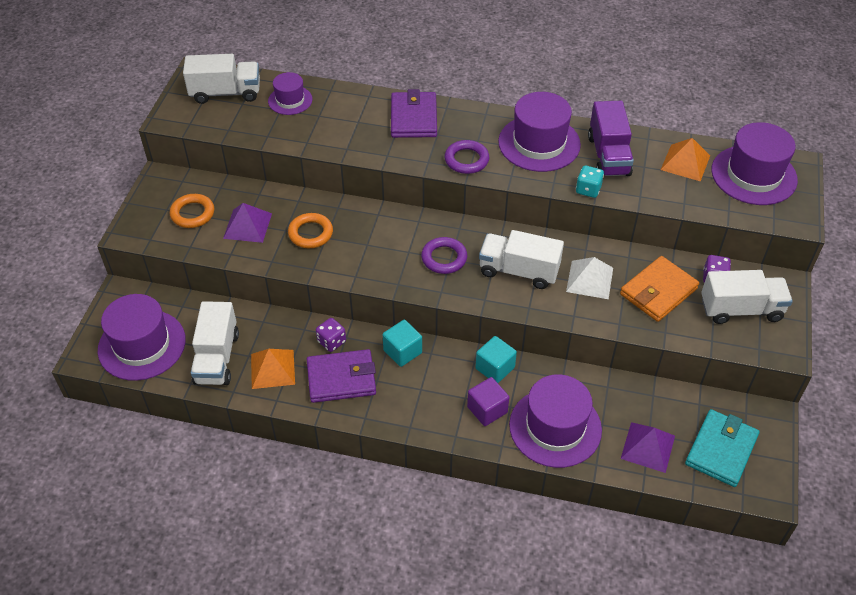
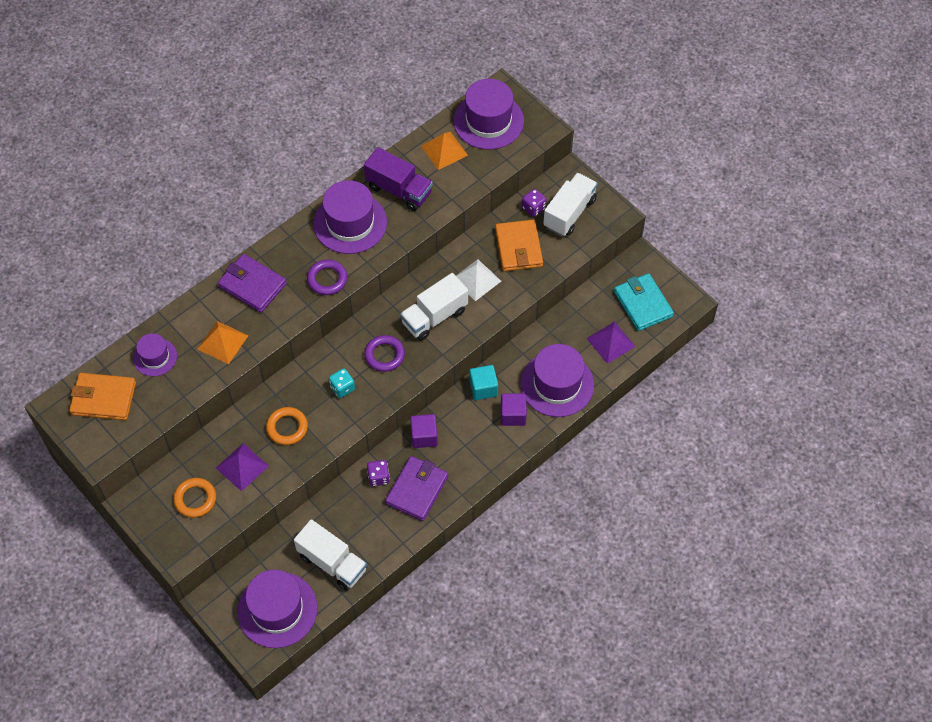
camera: 55 degrees left, 10 degrees up
white truck [183,54,260,104] -> orange wallet [69,373,136,420]
orange pyramid [251,349,295,389] -> orange pyramid moved to [197,321,248,364]
turquoise cube [383,320,422,367] -> purple cube [410,414,438,448]
turquoise dice [576,165,604,198] -> turquoise dice moved to [329,368,355,398]

